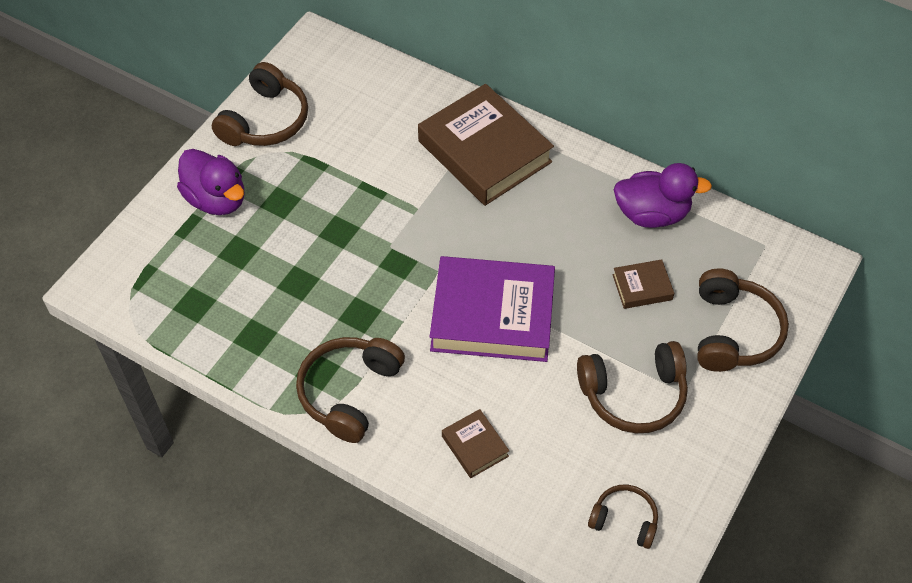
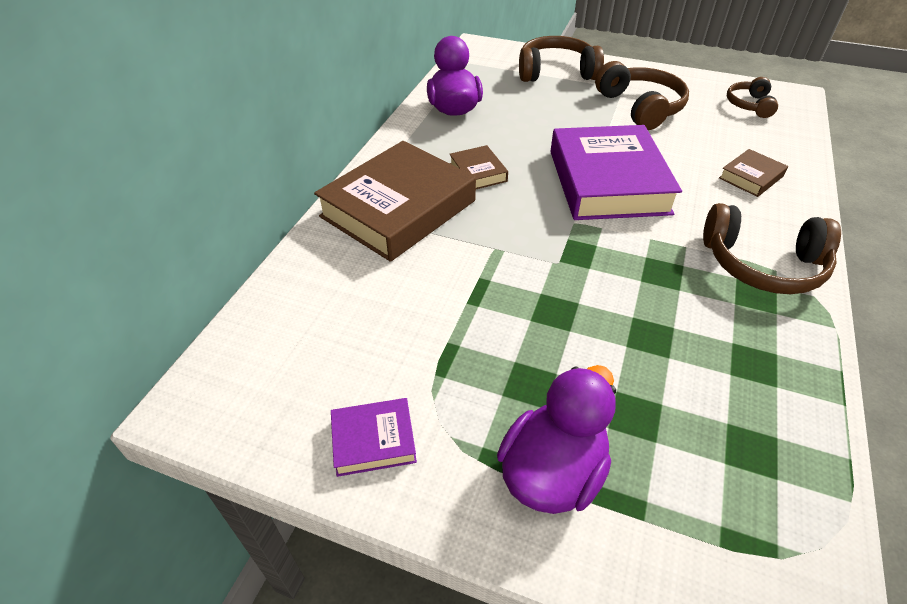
camera: 100 degrees left, 10 degrees down
brown headphones [212,62,308,146] -> purple book [331,398,417,477]
brown book [612,259,674,309] -> brown book moved to [449,145,508,189]

